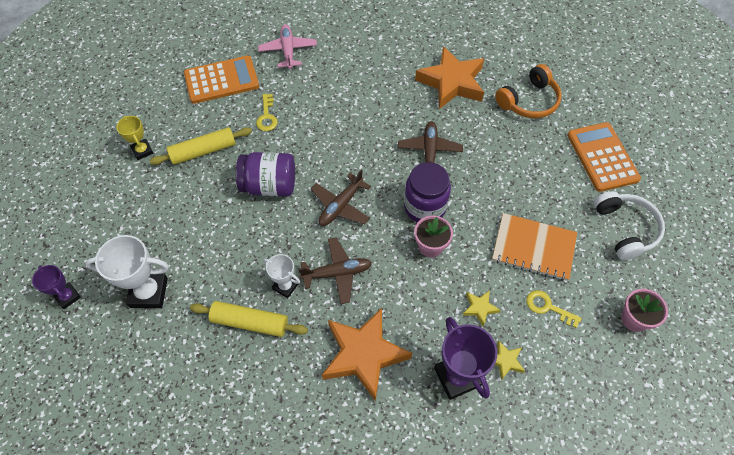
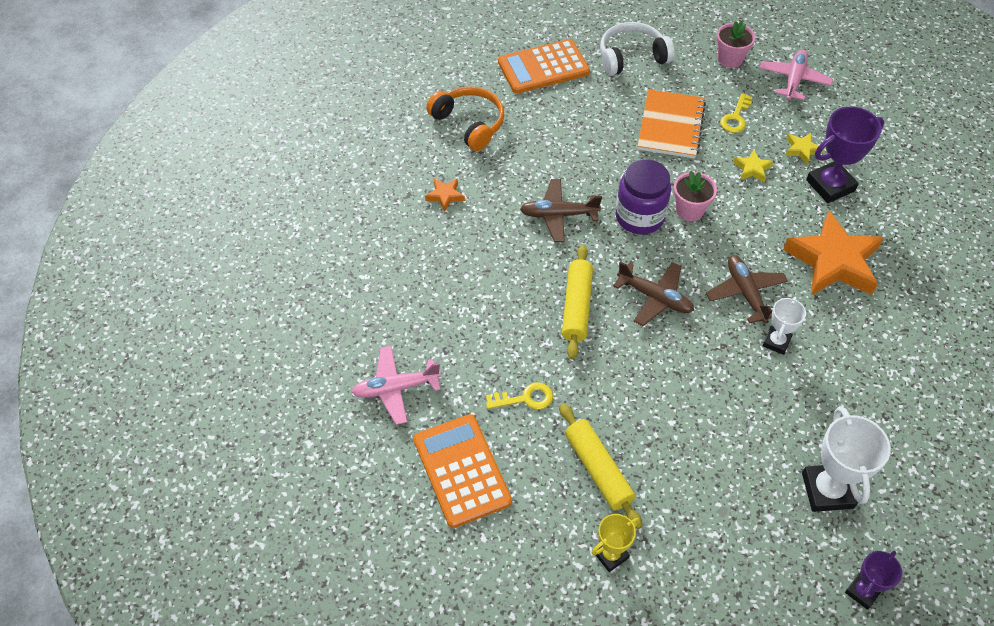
camera: 95 degrees left, 5 degrees down
yellow rolling pin [190,301,308,337] -> yellow rolling pin moved to [562,245,593,359]
purple jar [236,152,295,196] -> none
orange star [415,46,484,109] -> orange star [425,178,465,212], size x0.43
none -> pink plane [759,50,833,100]

